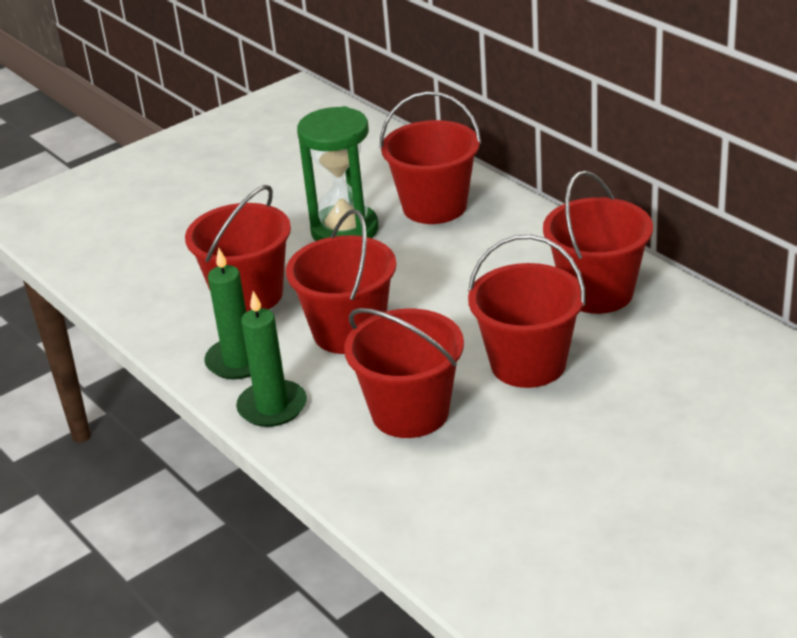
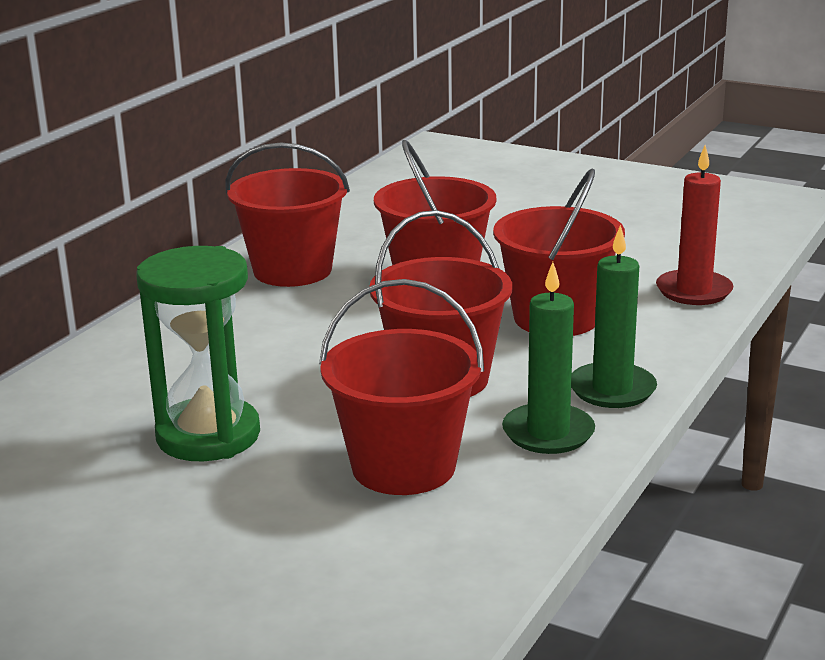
camera: 115 degrees left, 10 degrees down
red bucket [379,91,481,224] -> none
none -> red candle [656,145,733,305]

